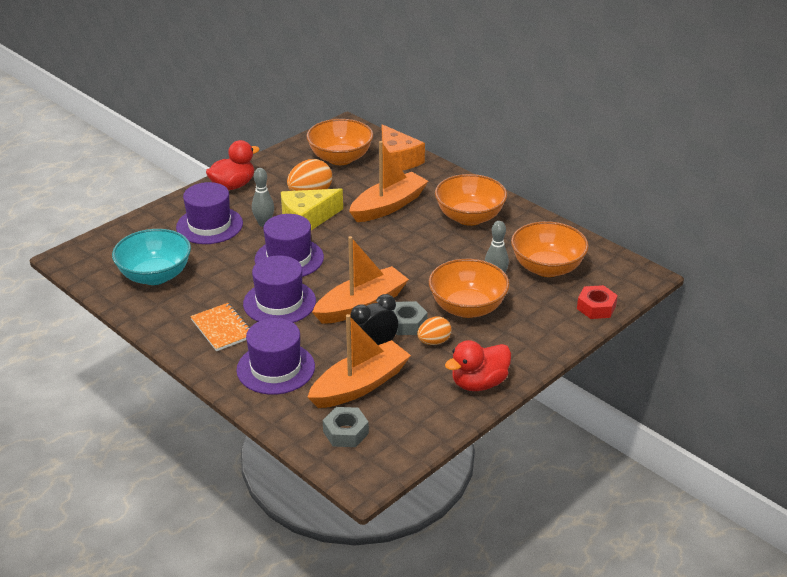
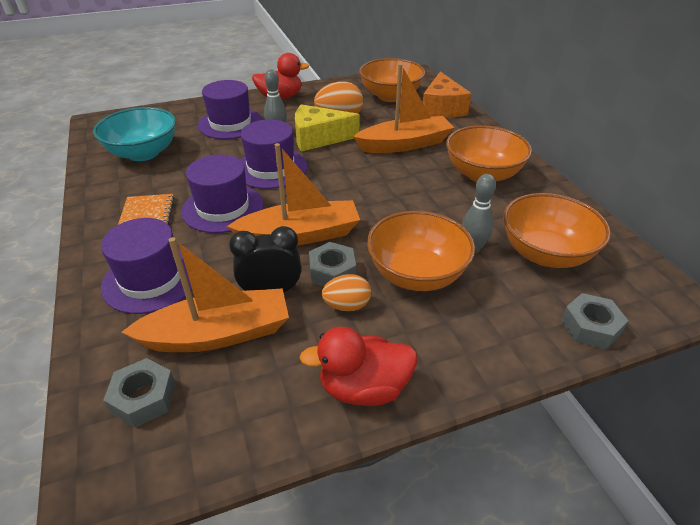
camera: 25 degrees right, 5 degrees up
red nut [577,285,618,319] -> grey nut [561,293,628,349]

